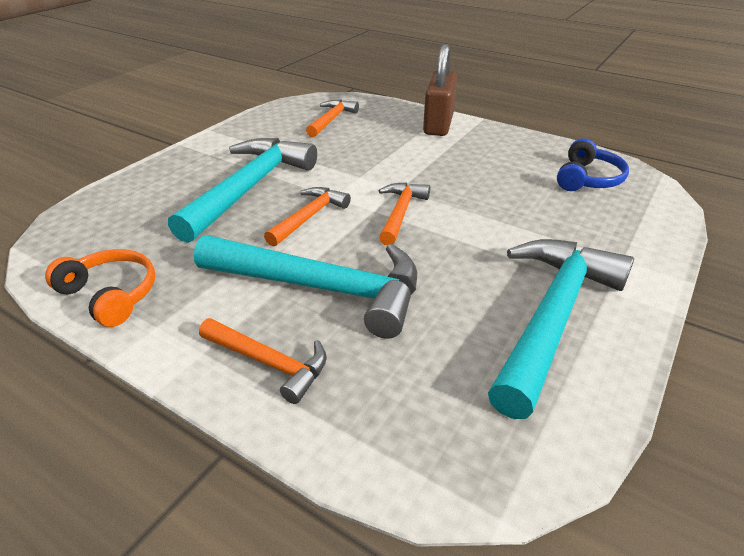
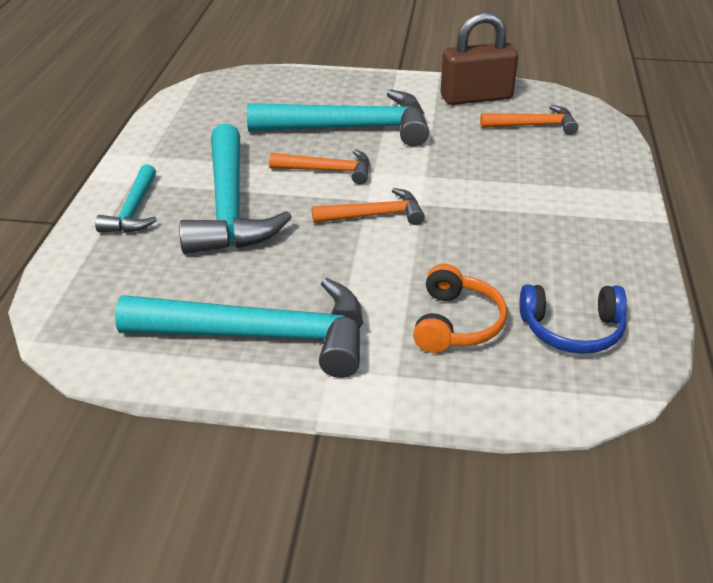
camera: 65 degrees right, 0 degrees up
orange headphones [45,249,155,327] -> orange headphones moved to [413,264,507,353]
orange hammer [199,318,327,404] -> turquoise hammer [95,164,157,233]
brown padlock [423,44,457,136] -> brown padlock moved to [440,12,518,105]

